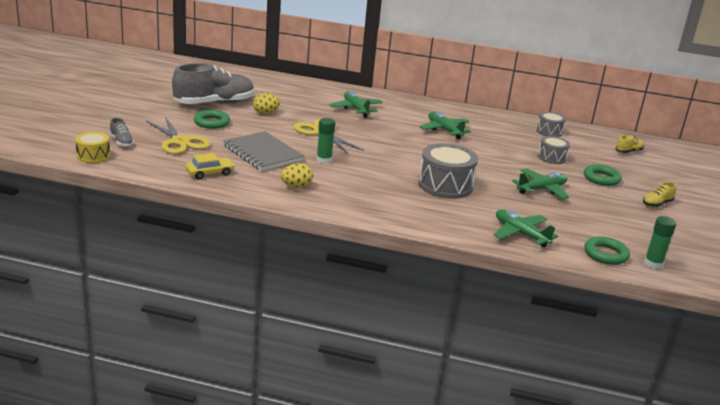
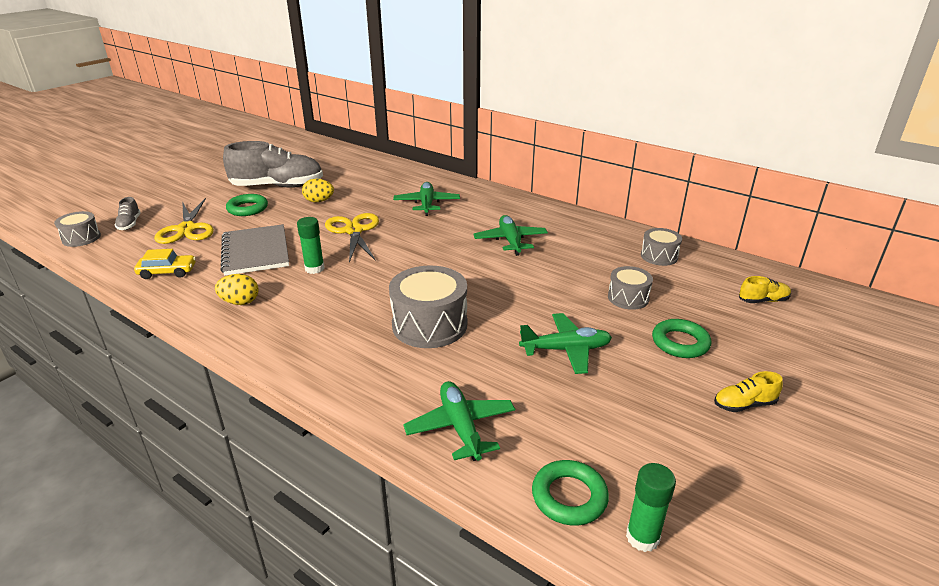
camera: 25 degrees right, 5 degrees up
yellow drum [75,132,110,163] -> grey drum [54,211,101,247]

